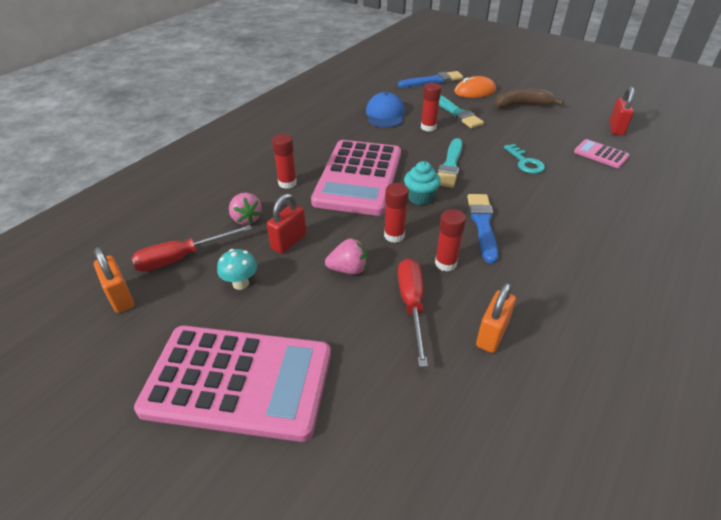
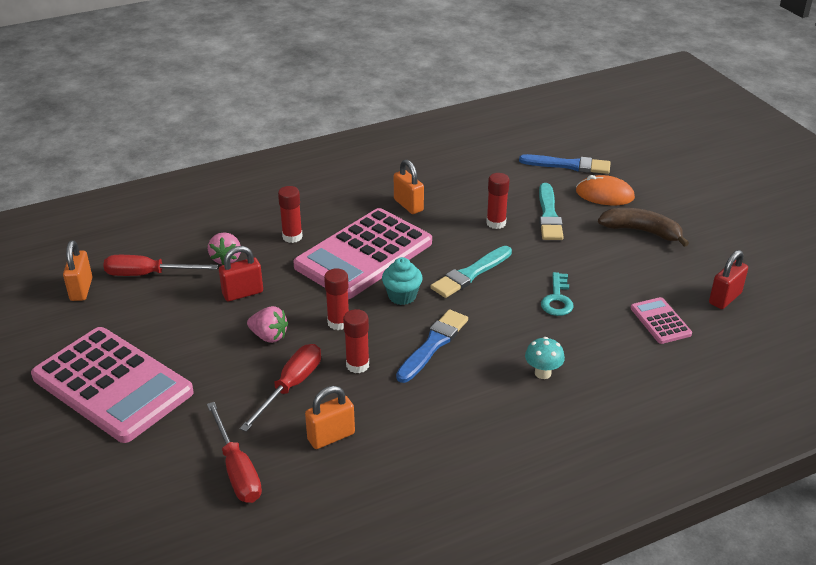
camera: 30 degrees right, 5 degrees down
turquoise mushroom [217,249,257,290] -> turquoise mushroom moved to [525,337,565,379]
blue cap [366,92,405,128] -> none
none -> red screwdriver [207,402,262,503]
none -> orange padlock [394,159,424,214]

